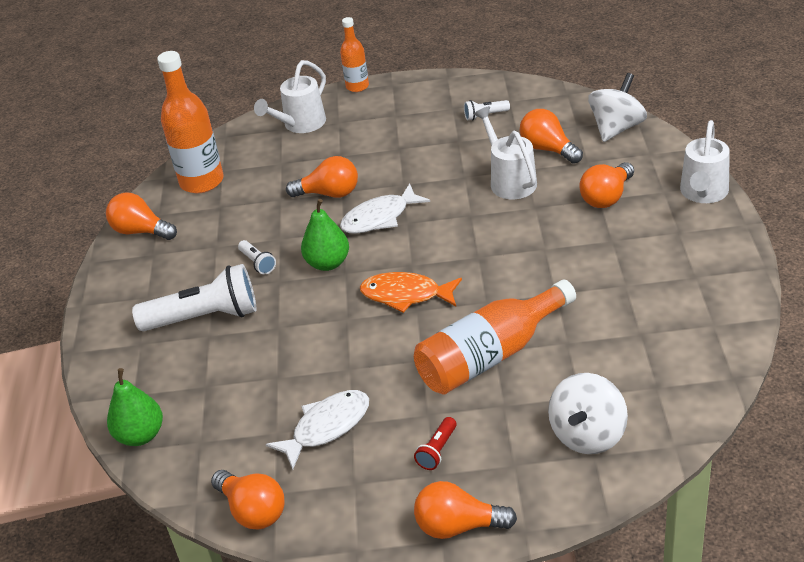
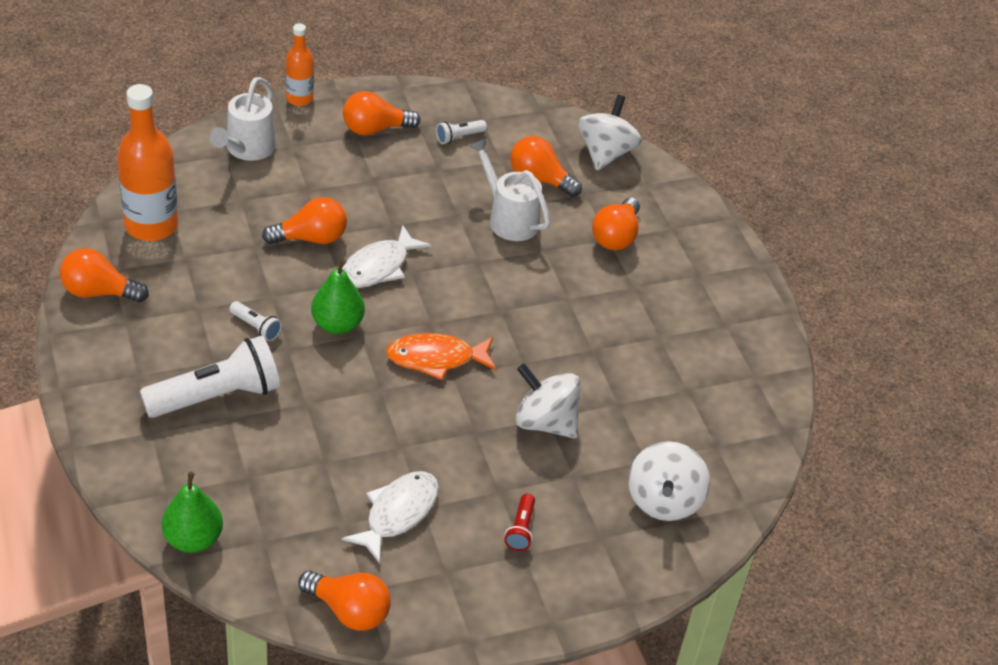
camera: 25 degrees left, 5 degrees up
orange bottle [414,280,576,394] -> white spinning top [515,363,581,438]
orange light bulb [414,481,517,539] -> orange light bulb moved to [343,91,421,136]
white watering can [680,120,730,203] -> none

